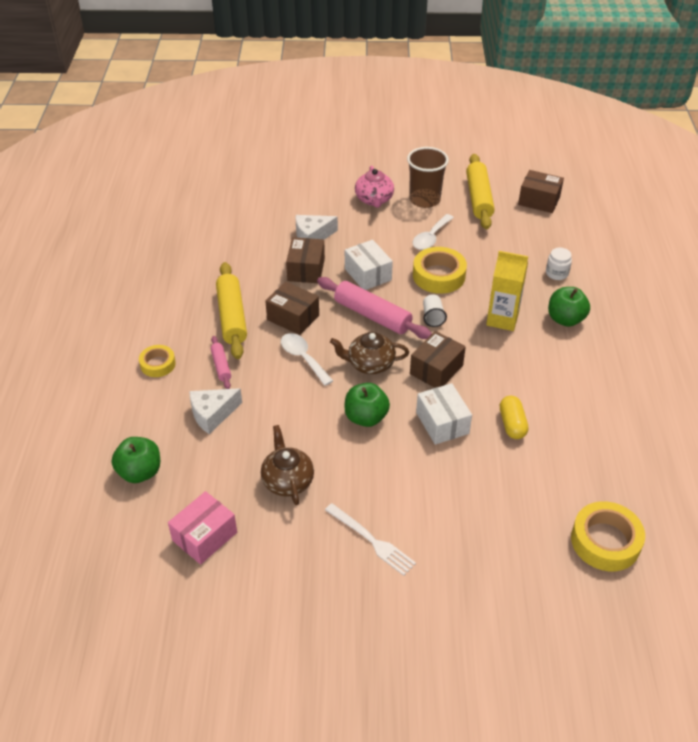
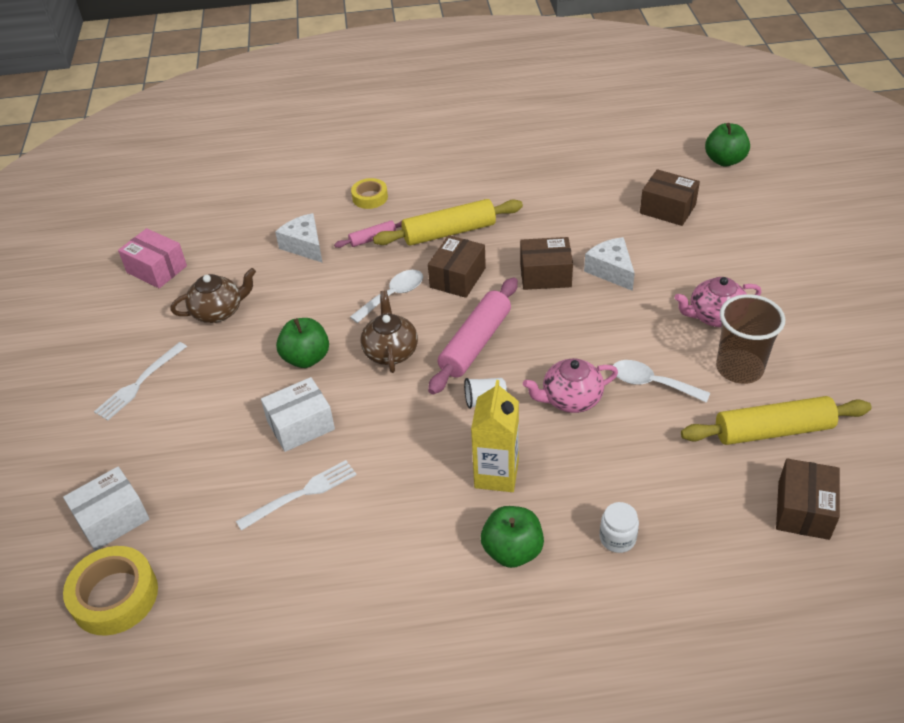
camera: 85 degrees right, 0 degrees up
green apple [112,437,160,483] -> green apple moved to [705,123,750,166]
white box [345,240,393,290] -> white box moved to [63,467,150,551]
brown box [410,331,466,388] -> brown box moved to [640,169,700,226]
yellow tape [413,247,467,294] -> pink teapot [523,358,618,413]
yellow capsule [500,396,528,439] -> white fork [236,460,356,531]

